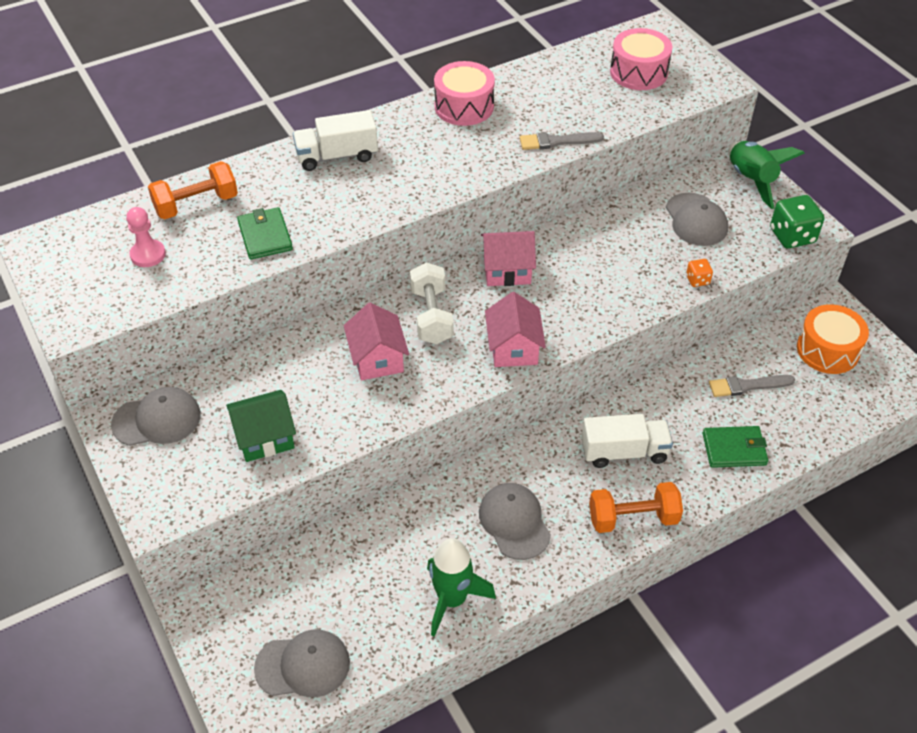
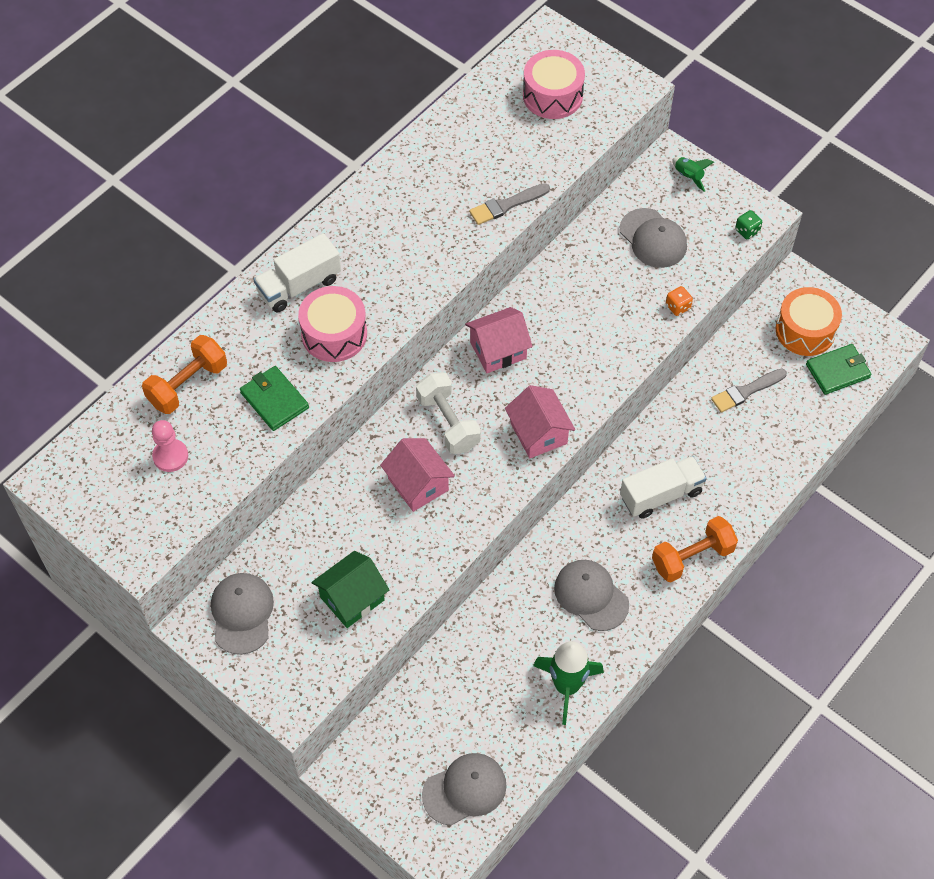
camera: 20 degrees left, 10 degrees up
grey cap [111,387,201,446] -> grey cap turned 60 degrees counterclockwise [211,573,274,655]
pink drum [434,61,495,126] -> pink drum moved to [298,286,367,362]
green wallet [702,426,768,468] -> green wallet moved to [806,344,872,395]
green rocket [728,141,805,209] -> green rocket [672,157,714,192], size x0.51
green dice [770,195,824,249] -> green dice [735,210,762,239], size x0.52

